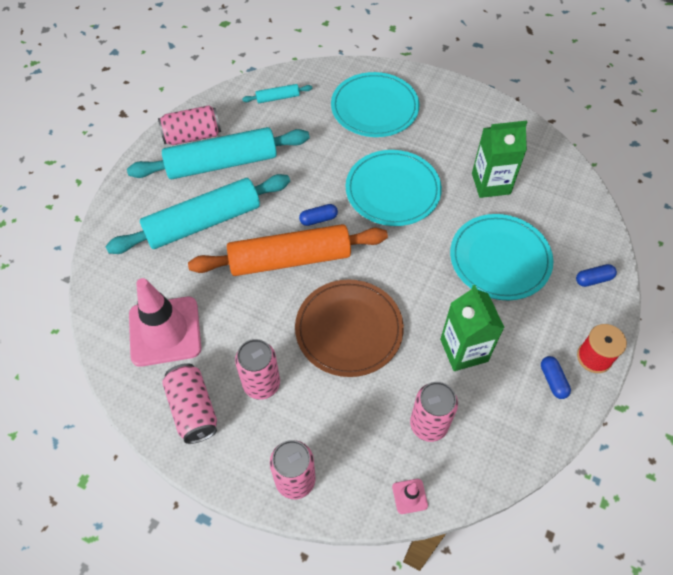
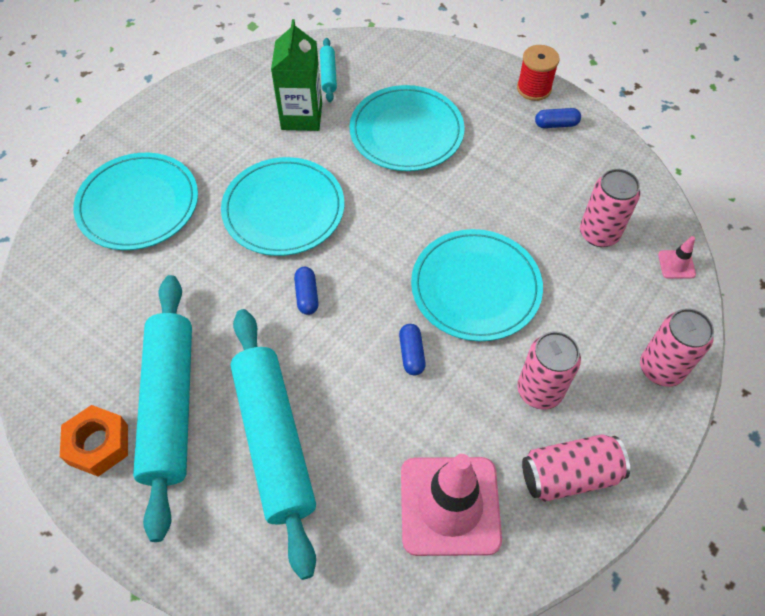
camera: 80 degrees left, 0 degrees up
pink can [158,105,221,145] -> orange nut [60,405,128,476]
orange rolling pin [188,224,388,276] -> none
turquoise rolling pin [242,84,313,103] -> turquoise rolling pin moved to [320,38,337,102]
brown plate [295,279,404,377] -> turquoise plate [411,229,543,341]
green carton [440,285,505,371] -> none
blue capsule [576,264,617,287] -> blue capsule moved to [399,324,426,375]

